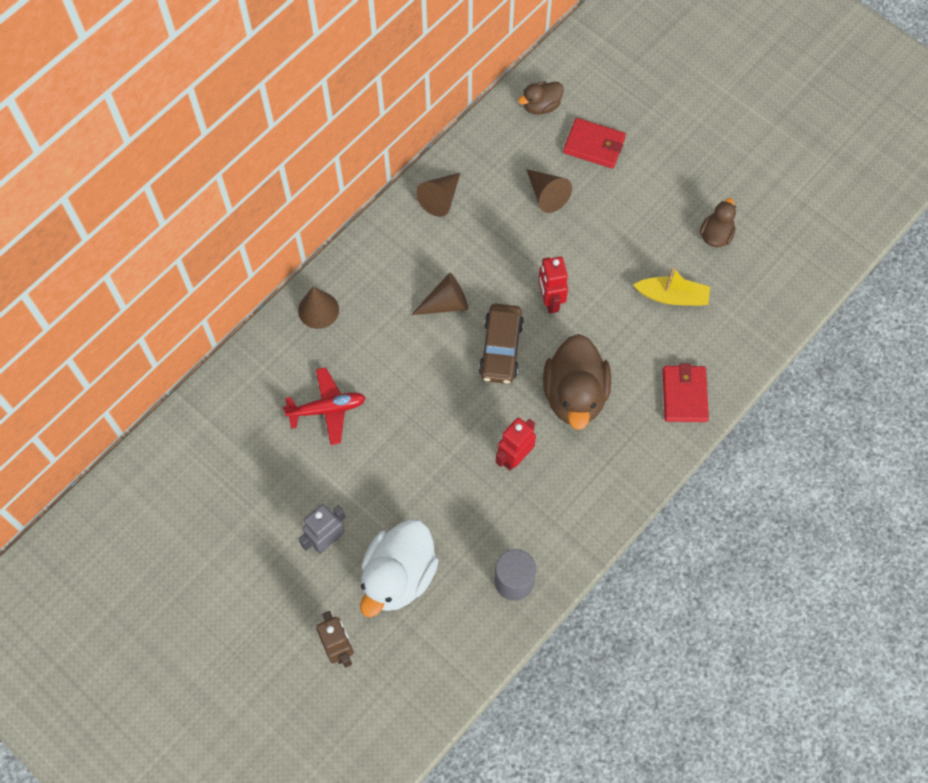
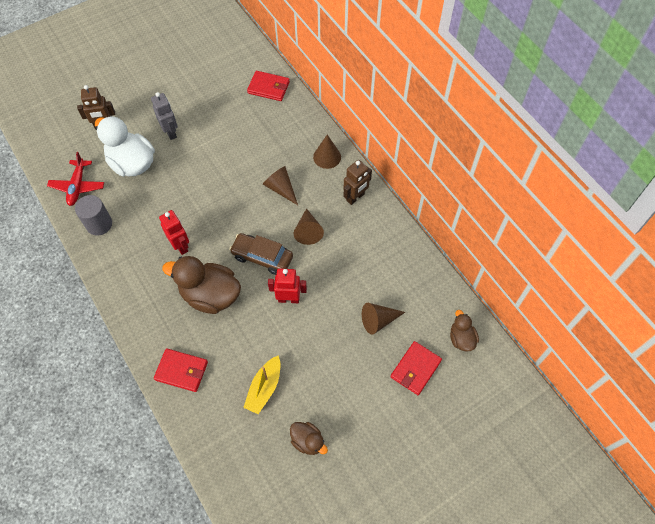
camera: 105 degrees right, 5 degrees down
red plane [283,367,366,445] -> red plane moved to [47,152,104,206]
brown cone [416,173,460,217] -> brown cone moved to [263,166,298,205]
none -> red wallet [247,71,290,101]
none -> brown robot [343,160,372,205]

